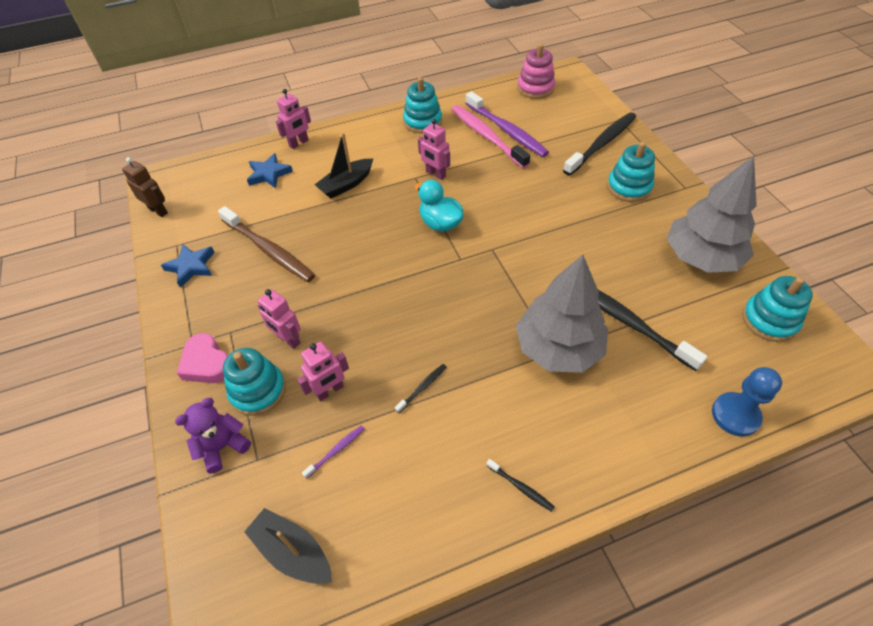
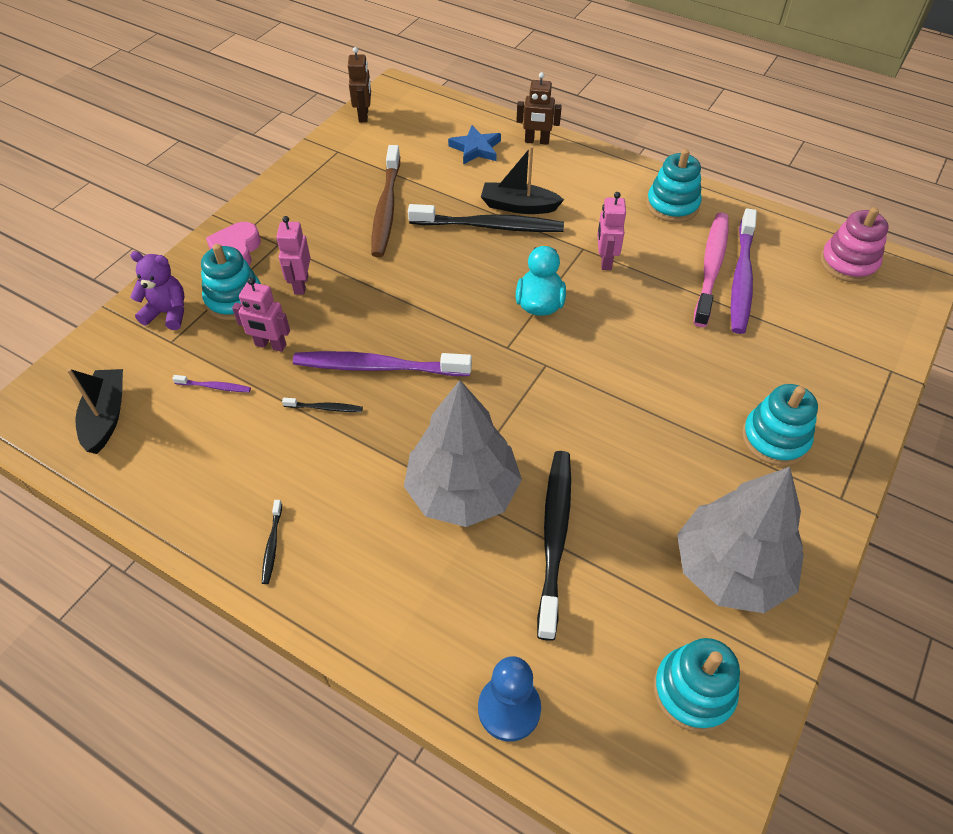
camera: 50 degrees right, 0 degrees up
blue star [161,244,215,288] -> none
pink robot [276,89,311,149] -> brown robot [516,72,562,145]
black toothbrush [563,112,636,176] -> black toothbrush moved to [408,204,564,232]
none -> purple toothbrush [293,351,472,376]

